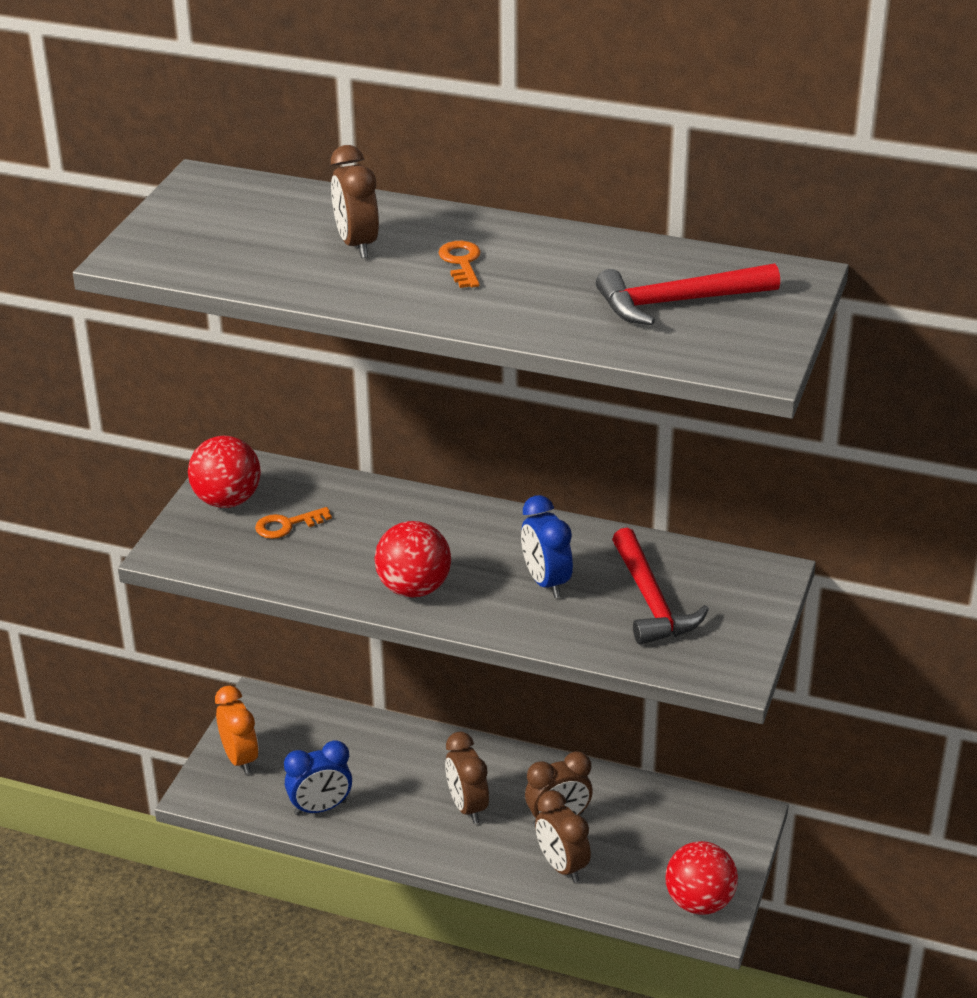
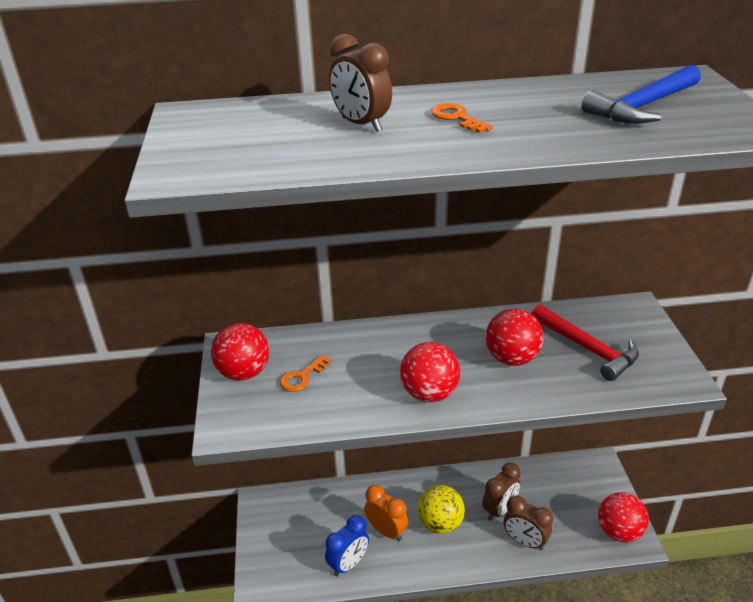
camera: 25 degrees left, 0 degrees up
orange clock [215,686,259,774] -> orange clock moved to [364,485,408,541]
brown clock [445,732,489,824] -> yellow ball [417,485,465,534]
blue clock [521,495,573,598] -> red ball [486,309,543,366]
red hammer [596,263,780,325] -> blue hammer [582,64,701,124]

